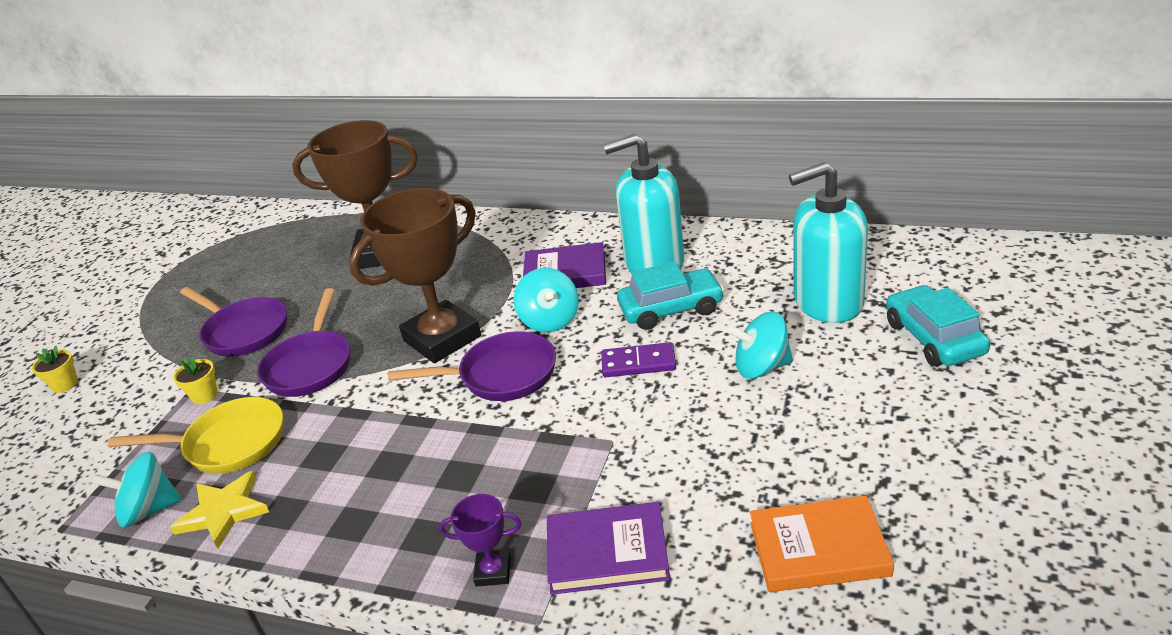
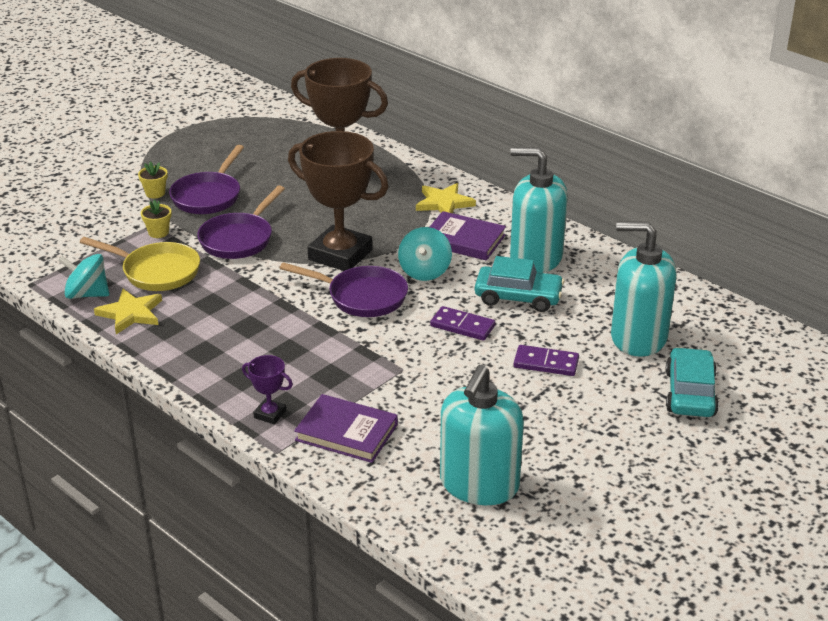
camera: 20 degrees right, 0 degrees up
yellow flower pot [32,346,78,393] -> yellow flower pot moved to [138,161,168,199]
purple pan [180,287,287,357] -> purple pan turned 45 degrees clockwise [169,145,244,214]
brown trophy [349,188,481,363] -> brown trophy turned 45 degrees clockwise [288,131,388,271]
turquoise spinning top [728,311,793,379] -> purple domino [514,345,579,376]
orange book [750,496,894,592] -> turquoise soap dispenser [440,365,524,505]
none -> yellow star [416,183,476,213]

